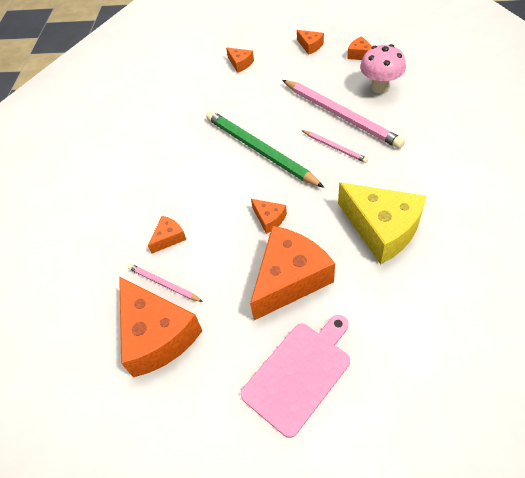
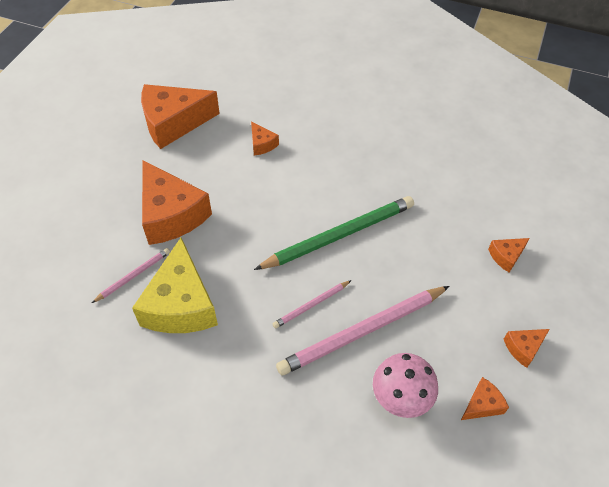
camera: 100 degrees right, 0 degrees up
pink pencil [128,264,203,302] -> pink pencil moved to [92,248,170,303]
pink cutting board [240,315,350,438] -> none
orange cheese [251,199,287,234] -> none
yellow cheese [338,182,426,265] -> yellow cheese turned 60 degrees counterclockwise [132,238,218,333]

